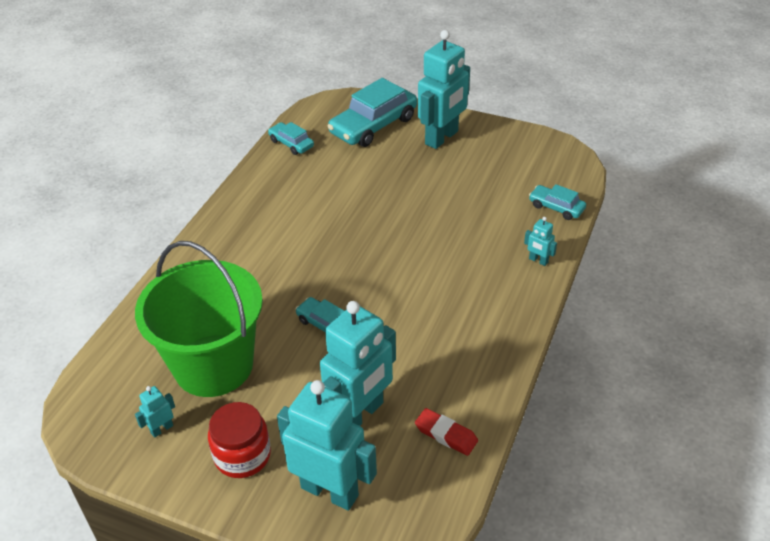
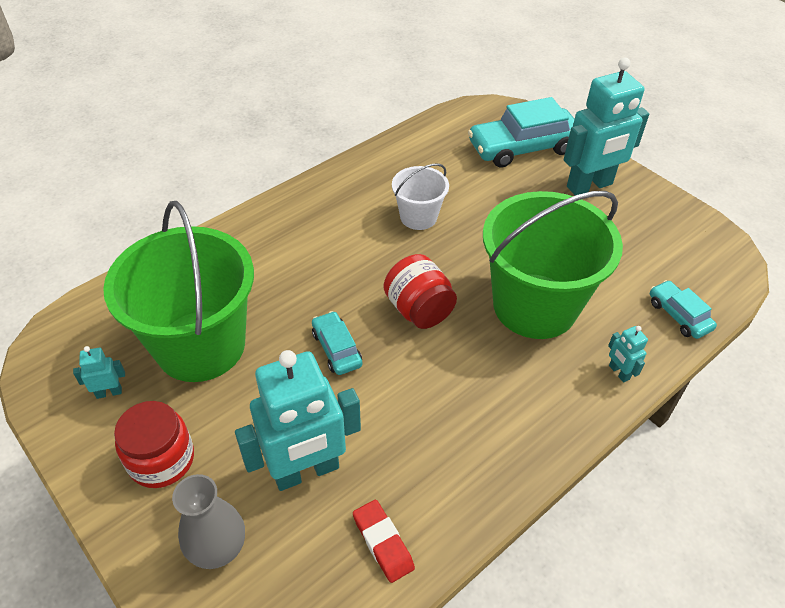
camera: 25 degrees right, 5 degrees up
turquoise car [268,122,314,155] -> none
turquoise robot [277,380,377,511] -> grey vase [172,474,245,569]
none -> red jar [384,254,457,329]
none -> white bucket [392,163,449,230]
none -> green bucket [483,191,623,339]

